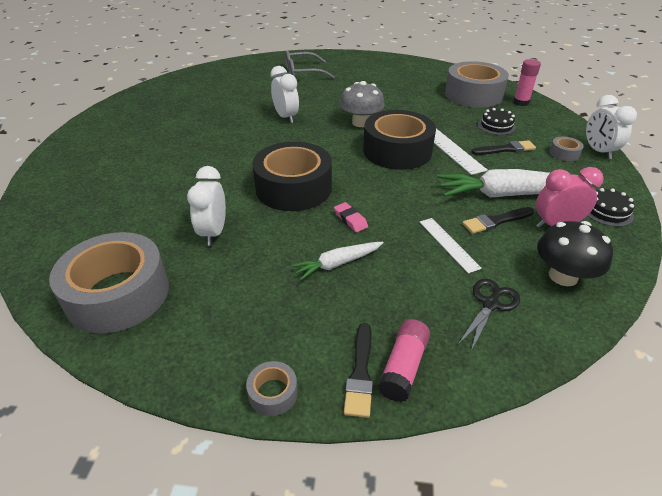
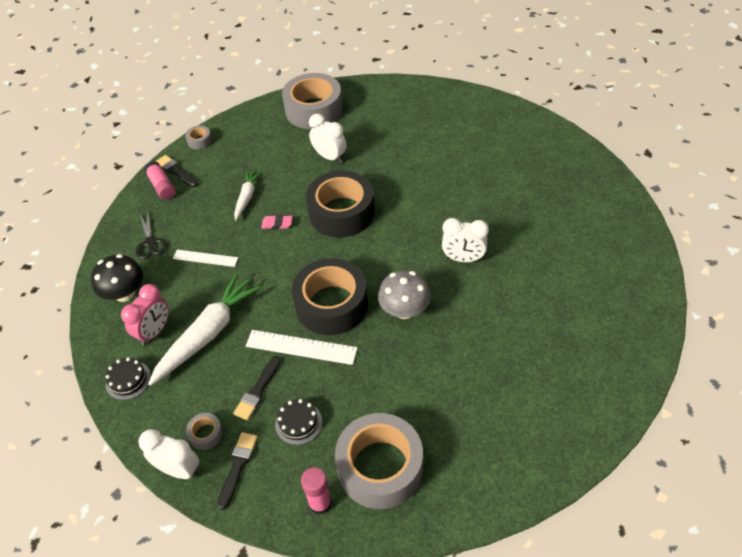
camera: 130 degrees right, 10 degrees up
grey glasses [285,50,335,79] -> none
black brush [462,207,534,234] -> black brush moved to [218,432,258,510]

